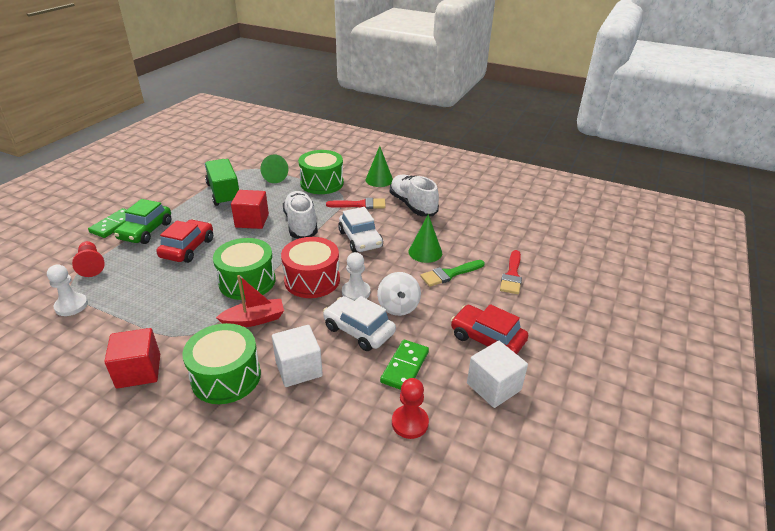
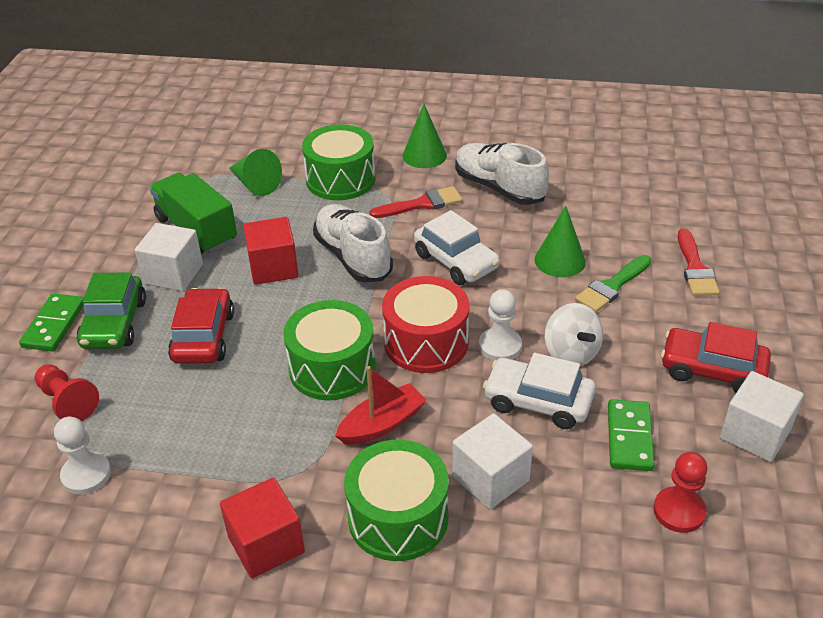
camera: 15 degrees left, 5 degrees up
none -> white cube [135,223,203,291]

